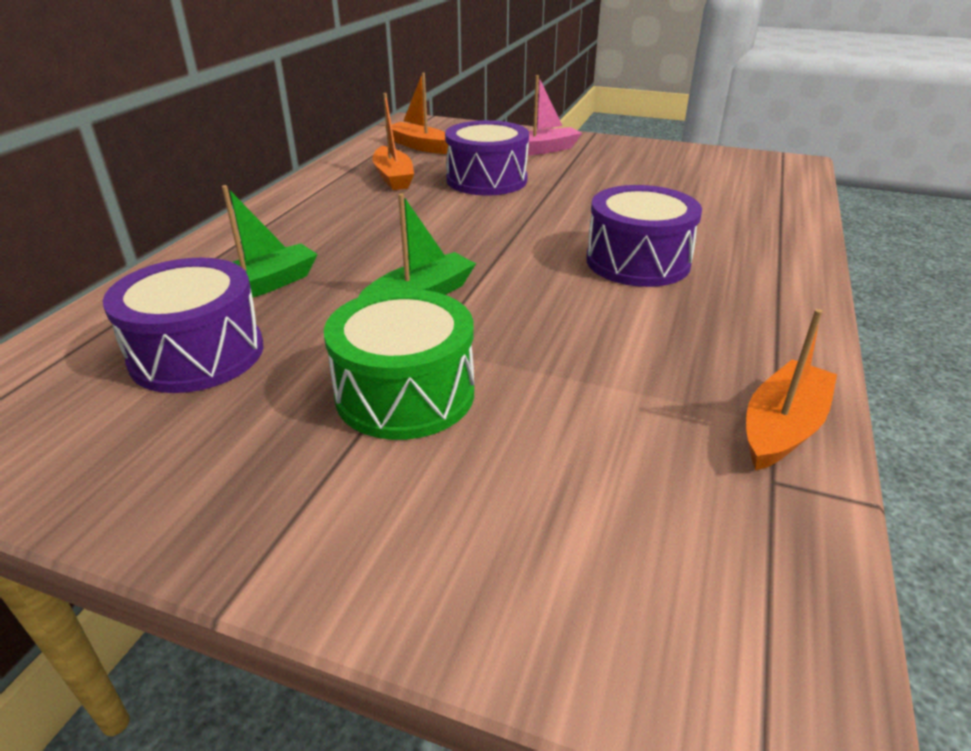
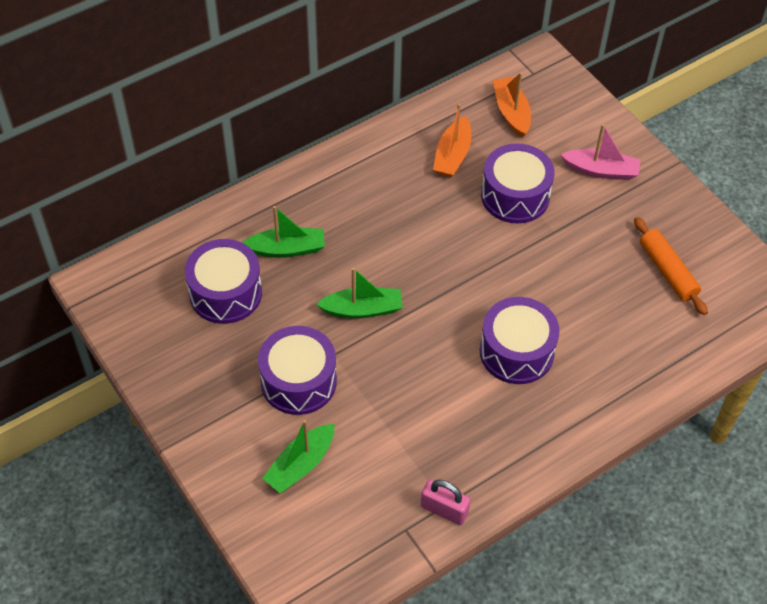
camera: 35 degrees right, 20 degrees up
green drum [324,289,474,440] -> purple drum [258,326,337,415]
orange boat [746,309,837,471] -> pink padlock [421,480,471,525]
none -> green boat [262,420,334,493]
none -> orange rolling pin [634,217,708,315]

